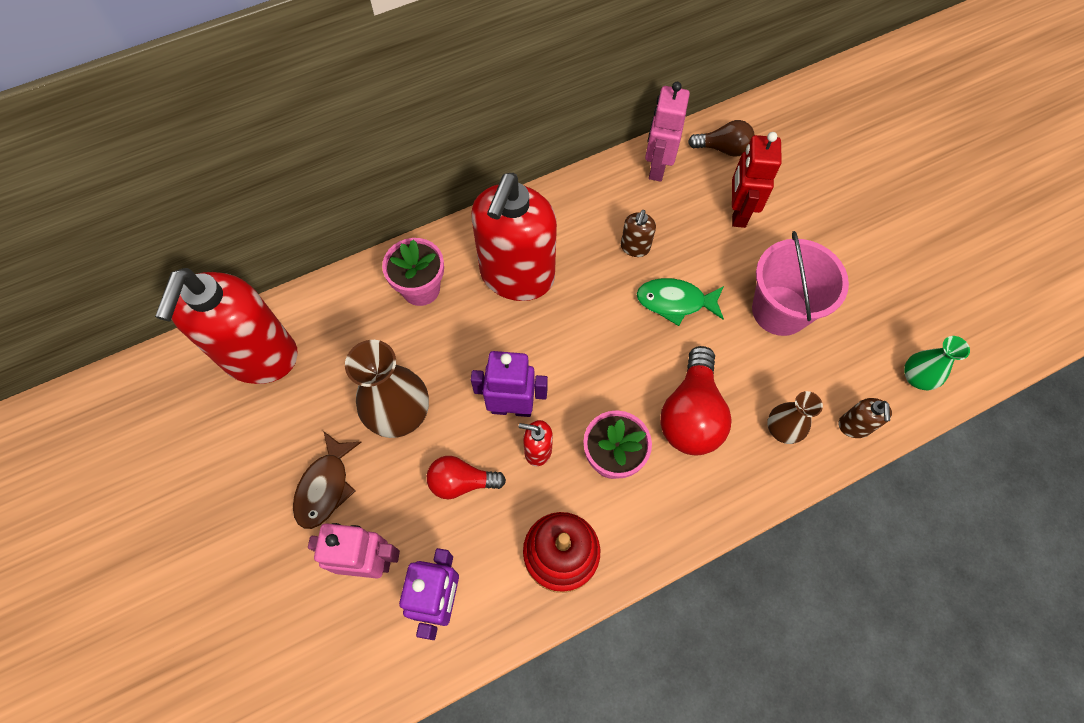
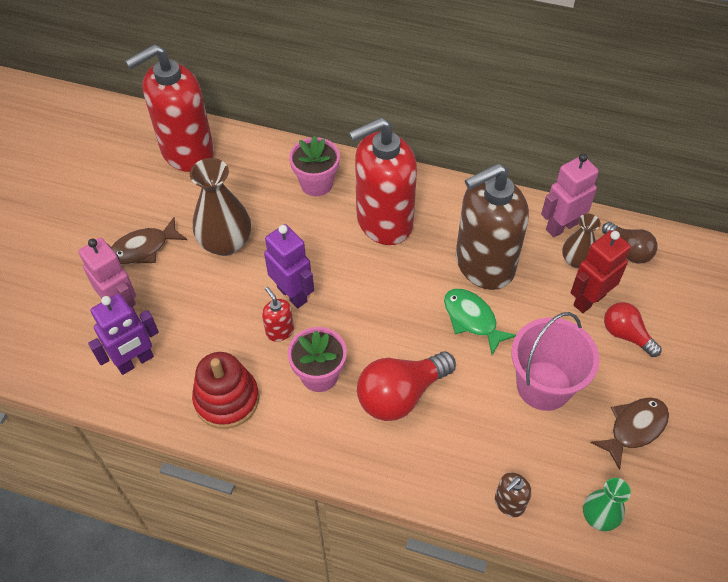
camera: 45 degrees right, 10 degrees down
red light bulb [427,456,506,499] -> red light bulb moved to [604,302,662,357]
brown soap dispenser [621,210,656,257] -> brown soap dispenser [456,163,529,290], size x2.48
brown vase [767,391,823,444] -> brown vase moved to [562,214,601,268]
none -> brown fish [590,397,669,470]

